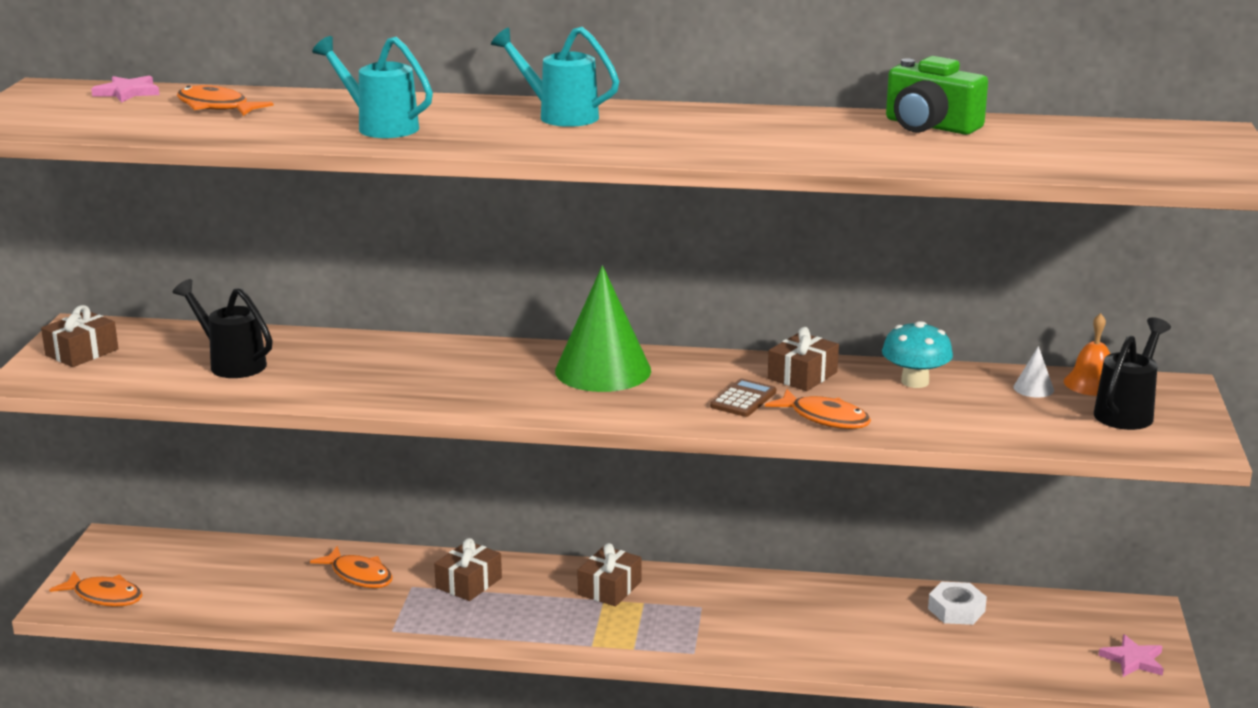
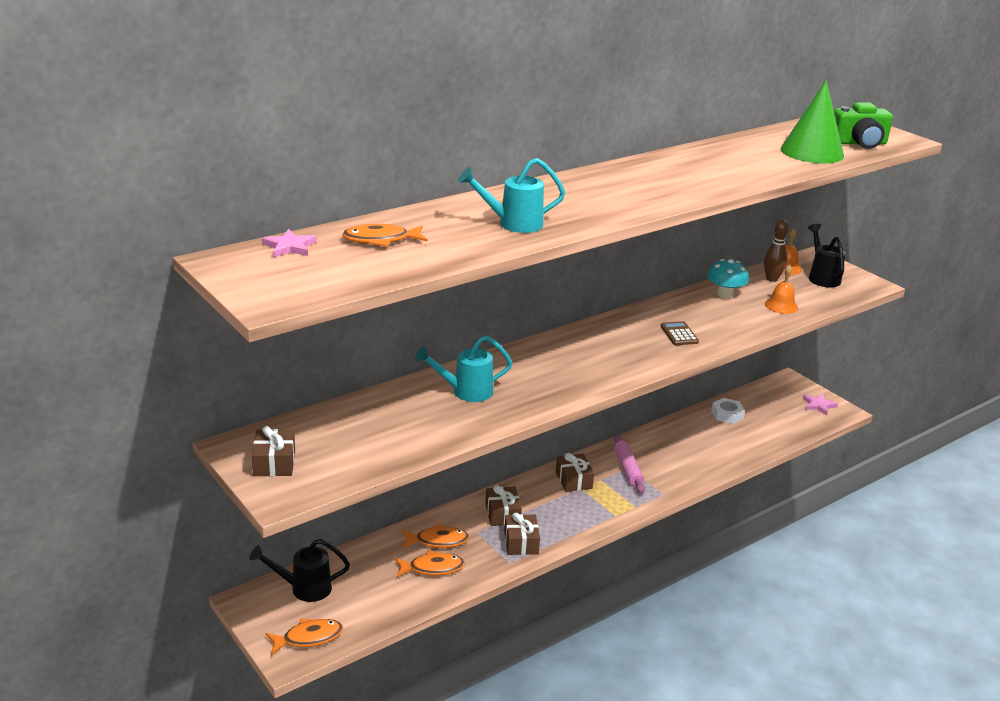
camera: 45 degrees left, 5 degrees up
black watering can [173,279,273,378] -> black watering can moved to [249,539,350,602]
turquoise watering can [491,27,619,127] -> turquoise watering can moved to [415,335,512,402]
green cone [555,265,651,392] -> green cone moved to [781,80,844,163]
orange fish [765,389,871,429] -> orange fish moved to [395,550,465,577]
brown gift [768,327,839,391] -> brown gift moved to [504,513,540,555]
green camera [886,56,988,135] -> green camera moved to [834,102,893,149]
white cone [1013,346,1054,398] -> brown bowling pin [764,219,789,282]
none -> pink rolling pin [614,435,645,494]
none -> orange bell [765,265,798,314]

